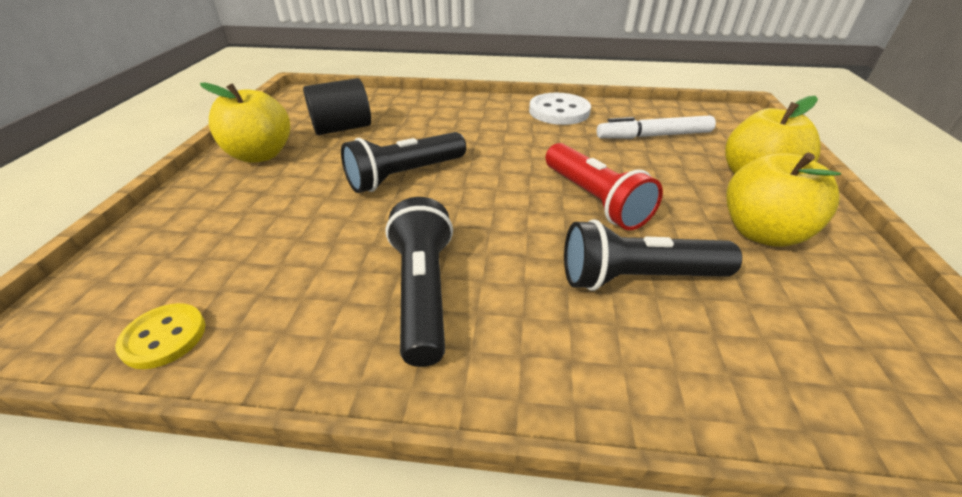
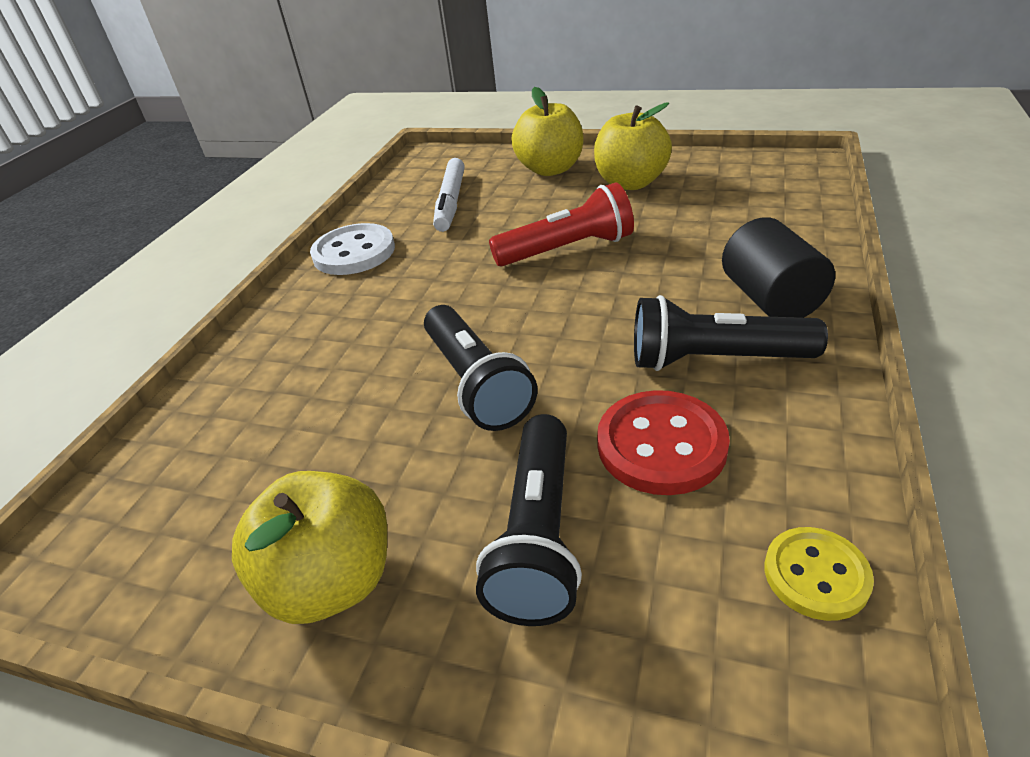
camera: 75 degrees left, 0 degrees up
black cylinder [303,78,371,135] -> black cylinder moved to [722,217,835,318]
black flashlight [564,219,742,291] -> black flashlight moved to [476,414,582,626]
none -> red button [597,390,730,495]

